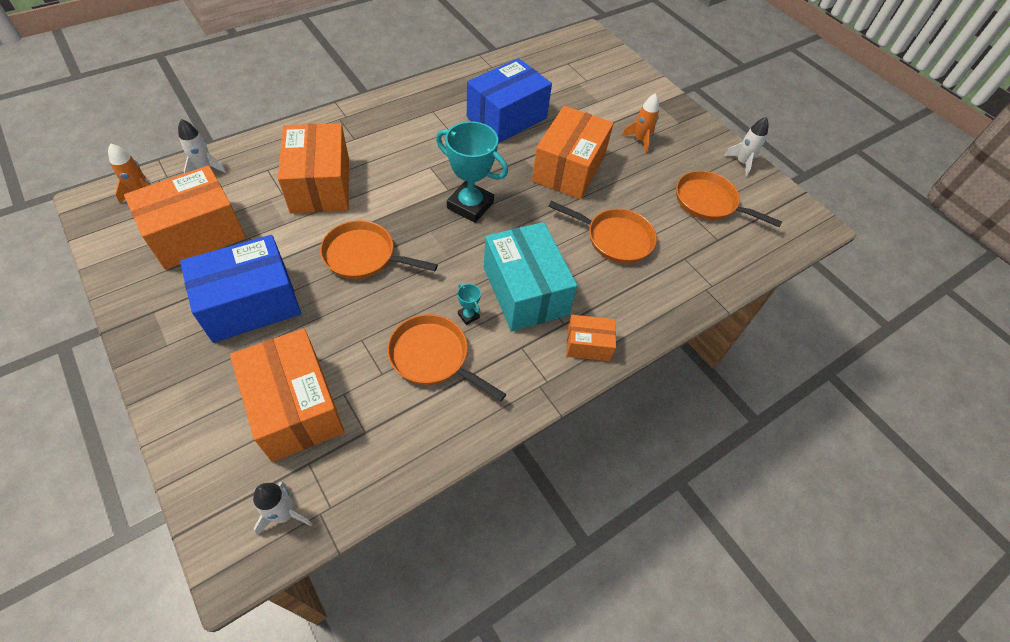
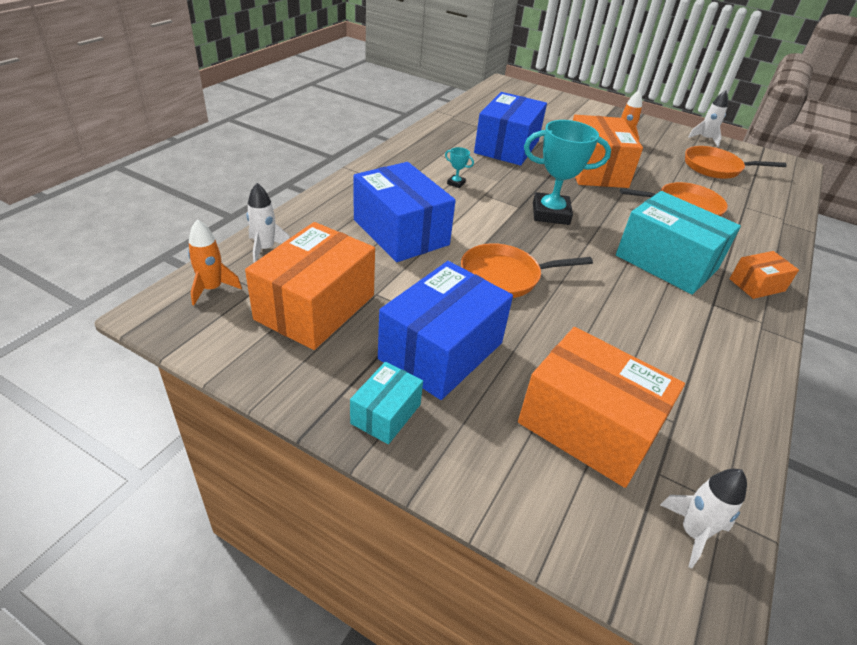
camera: 25 degrees left, 15 degrees down
orange box [278,123,349,214] -> blue box [353,162,456,262]
orange pan [387,314,506,402] -> none
turquoise trophy [458,284,481,325] -> turquoise trophy moved to [445,147,474,188]
none -> turquoise box [350,362,423,444]

